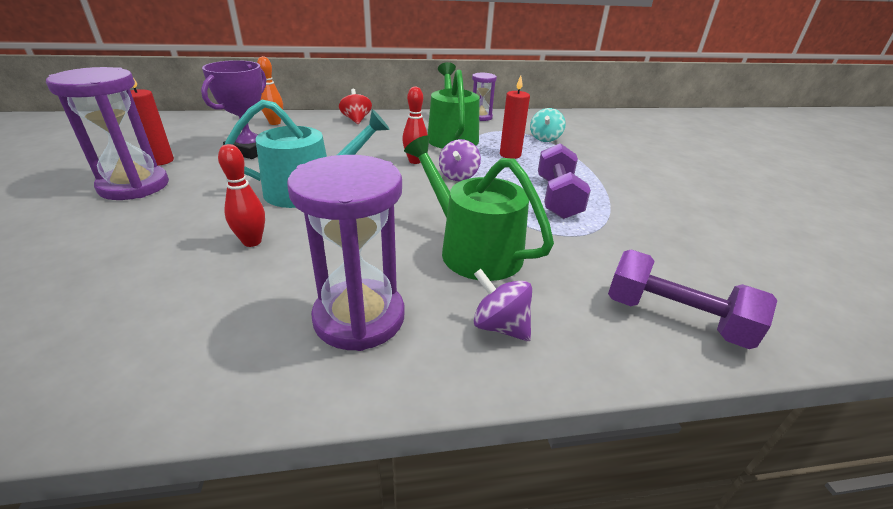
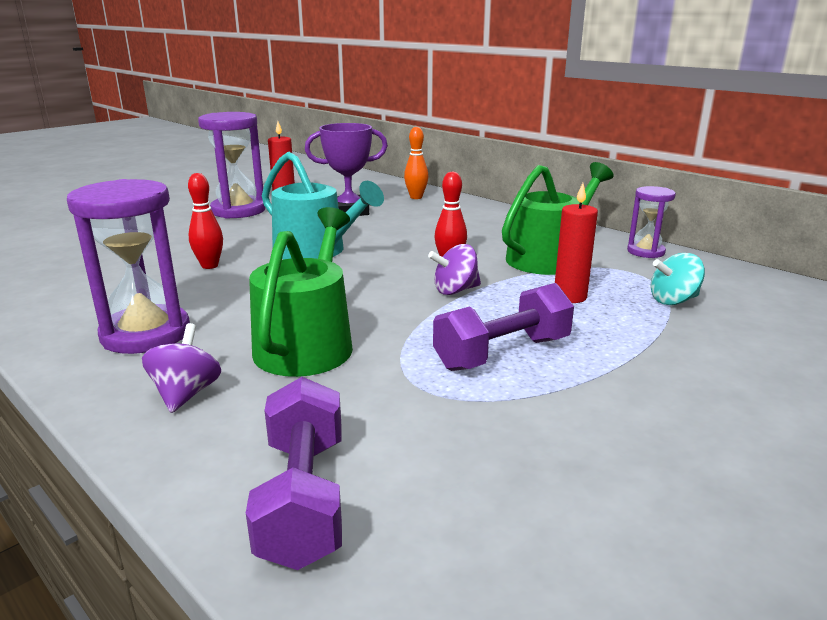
camera: 55 degrees right, 10 degrees down
red spinning top [339,89,372,124] -> none

